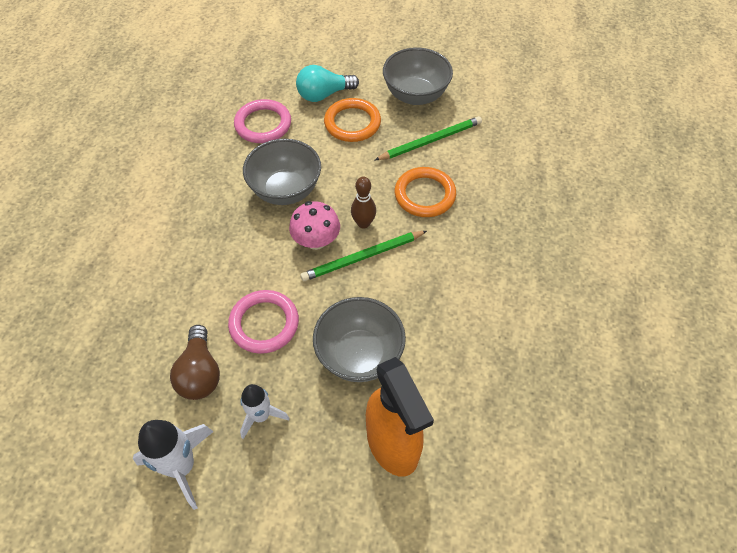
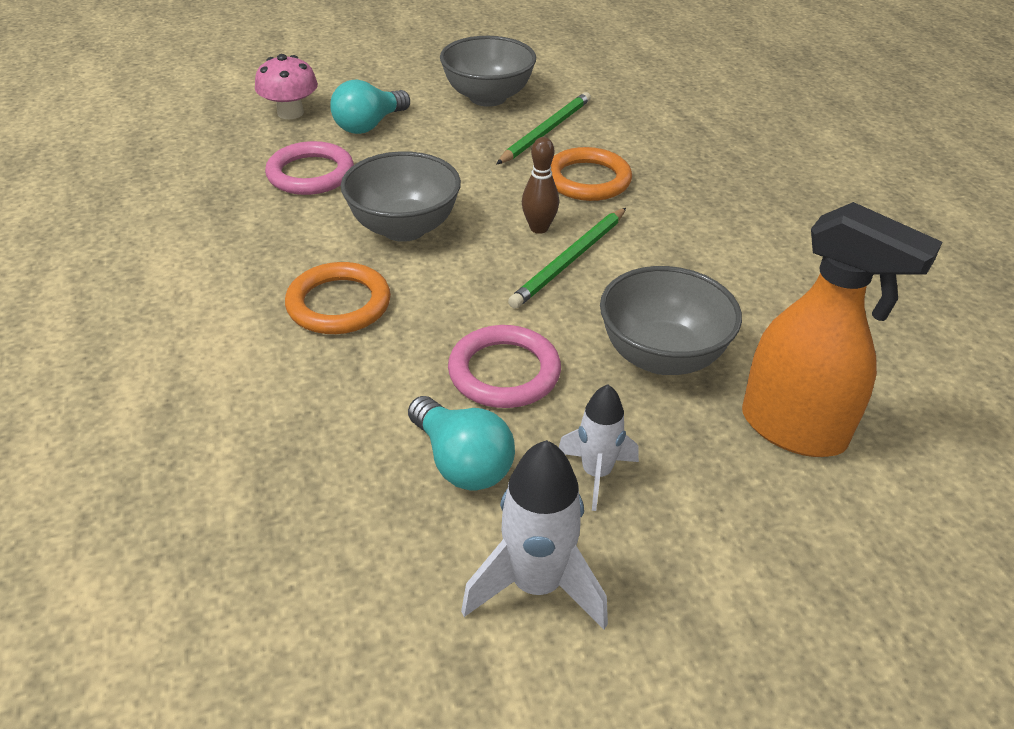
camera: 30 degrees left, 15 degrees down
brown light bulb [170,325,220,400] -> turquoise light bulb [408,396,515,491]
pink mushroom [289,201,340,250] -> pink mushroom moved to [255,54,318,119]
orange ring [324,98,381,142] -> orange ring moved to [285,262,391,334]

